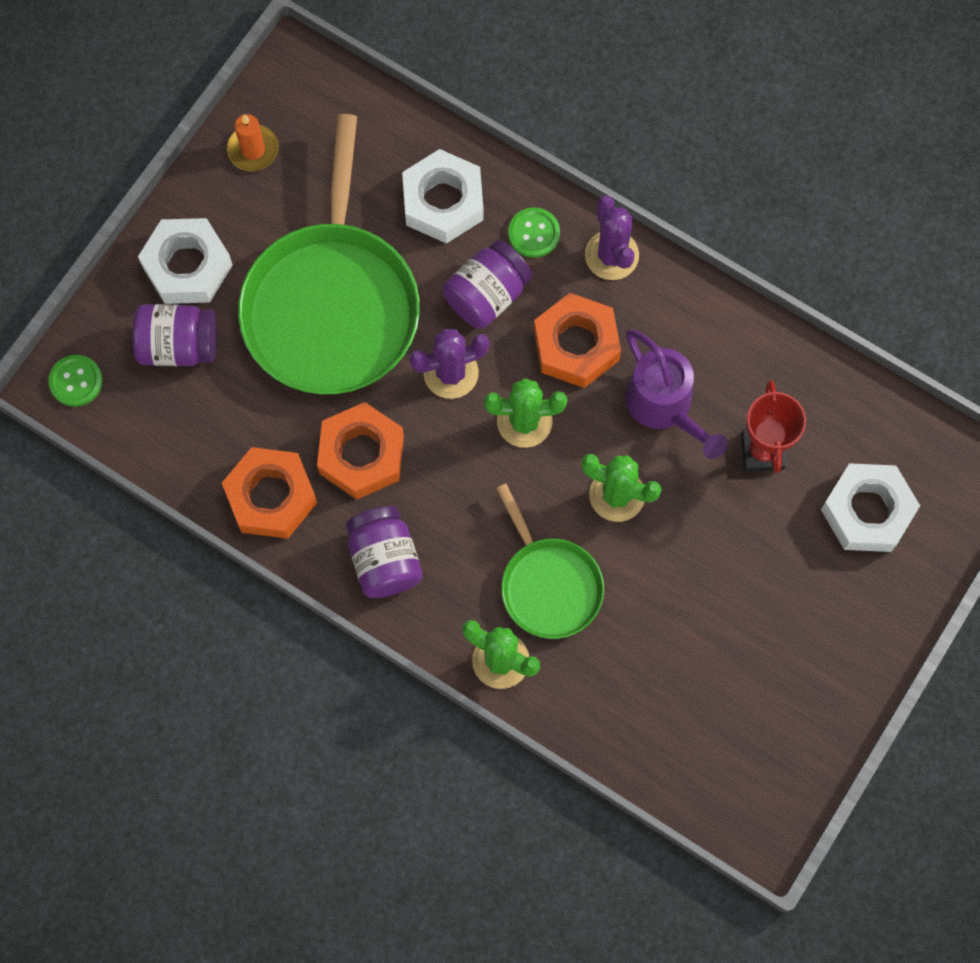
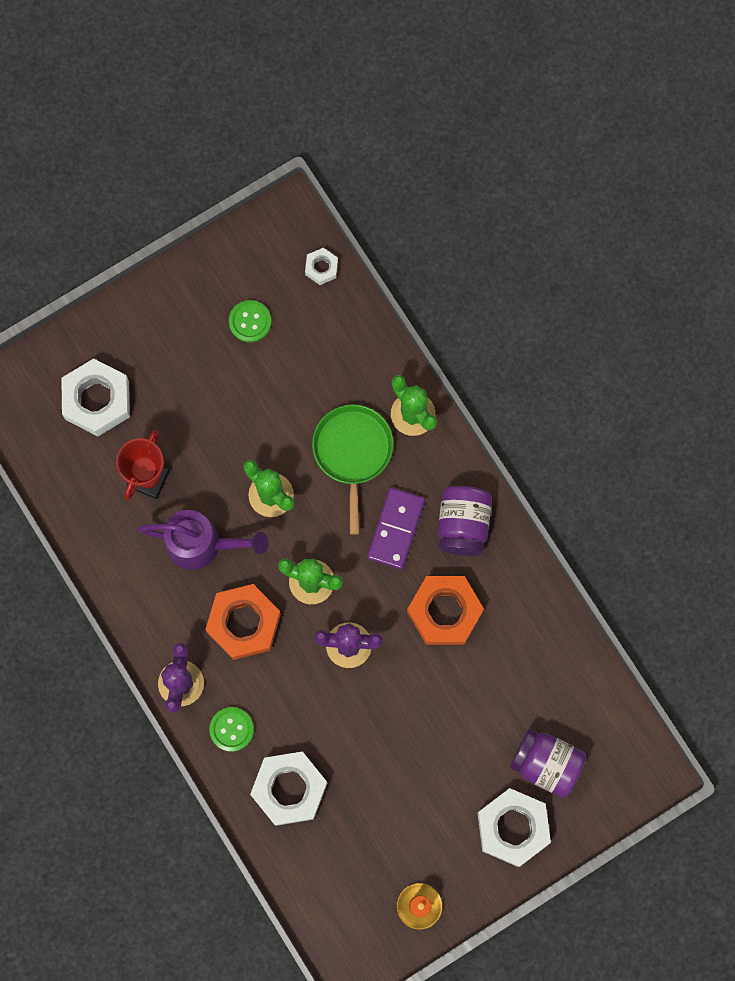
camera: 155 degrees left, 5 degrees up
green button [48,355,103,407] -> green button moved to [229,300,271,343]
orange nut [222,447,317,539] -> none
green pan [238,114,420,394] -> none
purple jar [443,240,532,329] -> none
purple watering can [625,330,728,459] -> purple watering can turned 105 degrees clockwise [138,510,269,570]
none -> white nut [305,248,338,285]
none -> purple domino [367,487,425,570]

